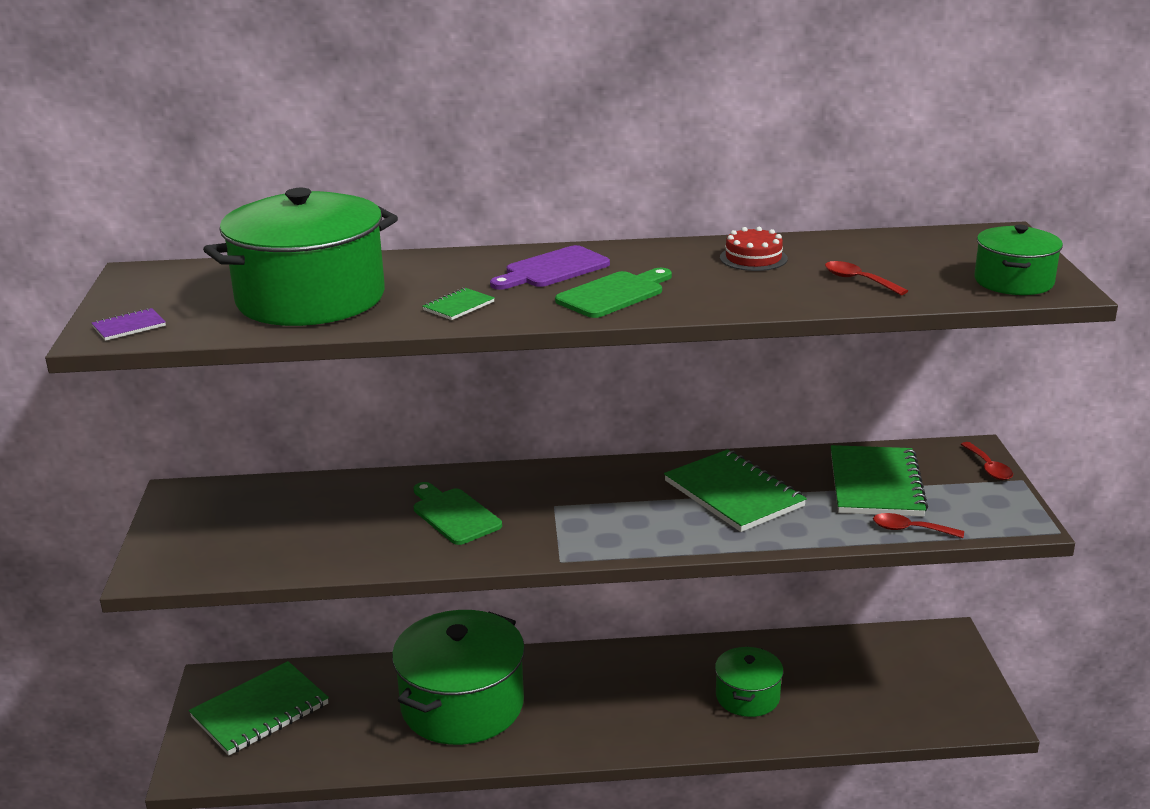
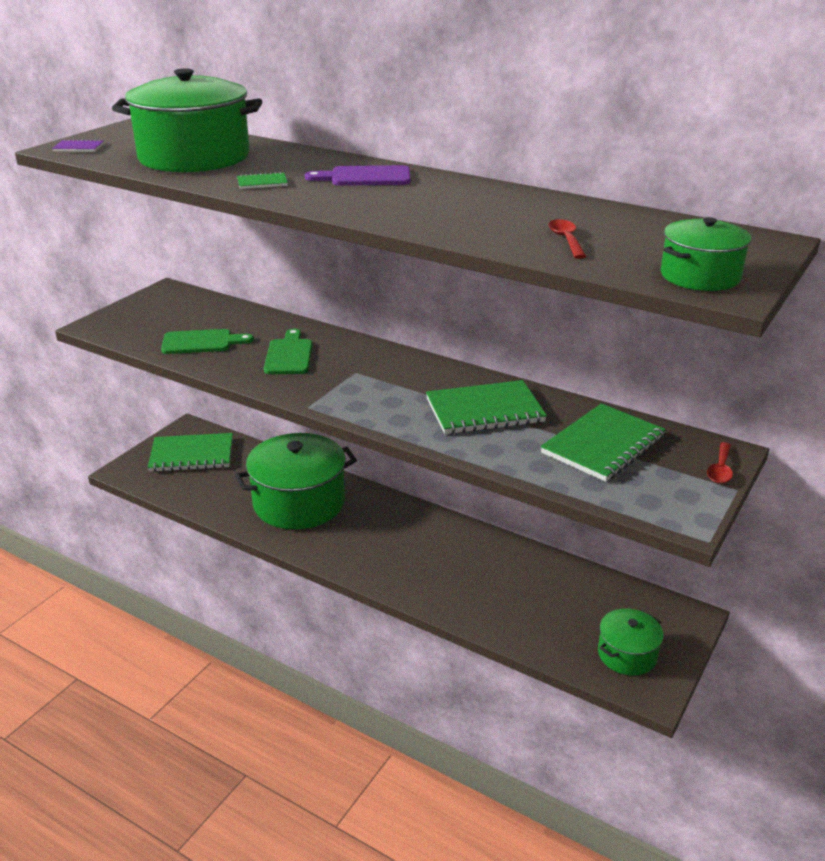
camera: 35 degrees right, 5 degrees up
green cutting board [555,268,672,318] -> green cutting board moved to [161,329,254,354]
green notebook [664,449,807,532] -> green notebook turned 75 degrees clockwise [426,380,547,434]
green pot [715,647,784,717] -> green pot moved to [598,609,664,675]
red cake [720,227,788,271] -> none
red spoon [873,513,964,538] -> none

